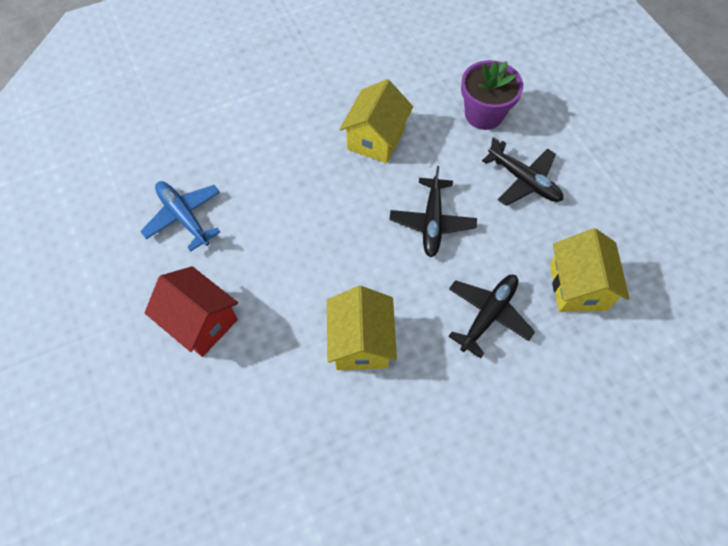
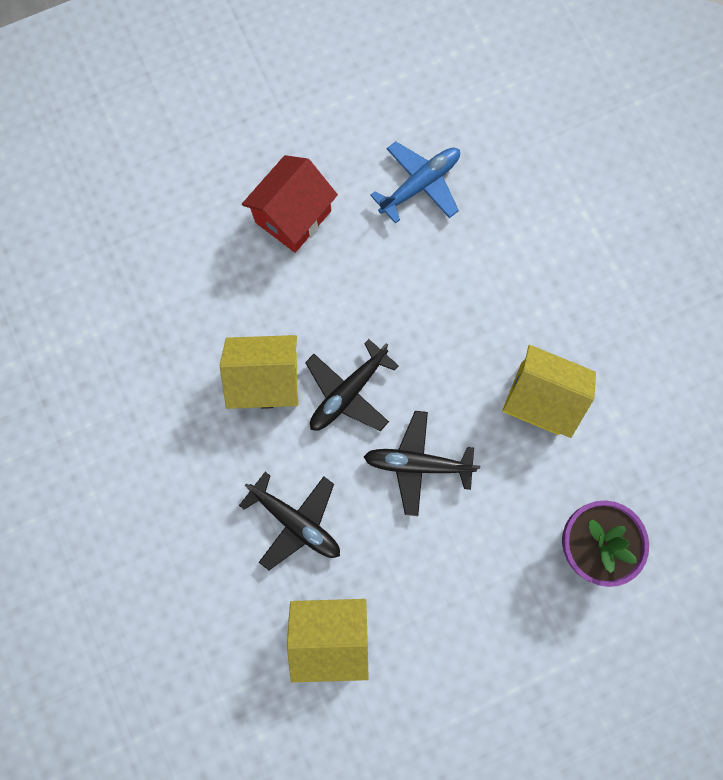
camera: 90 degrees right, 15 degrees up
black plane [482,137,563,206] -> black plane moved to [305,339,399,431]

